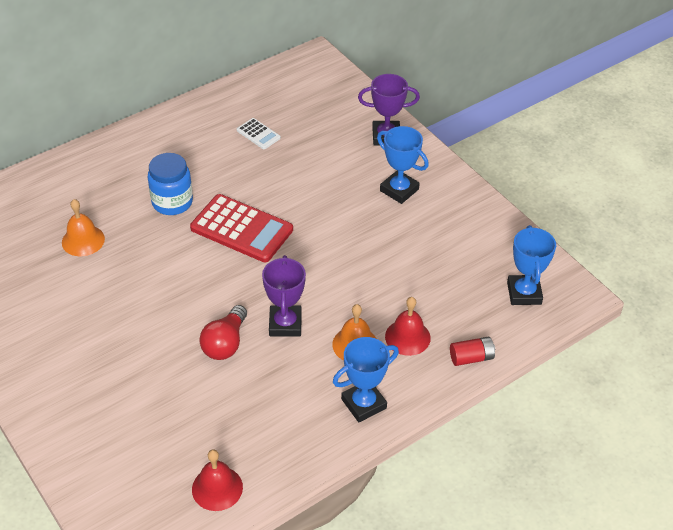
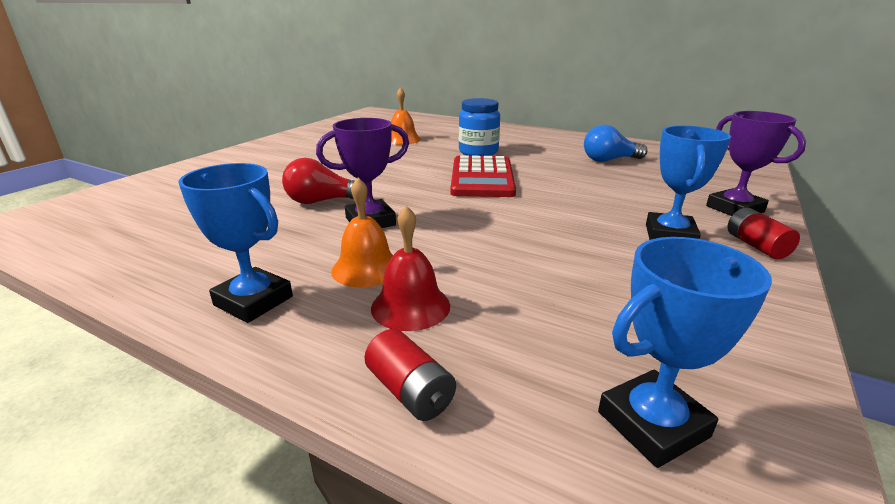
camera: 65 degrees right, 20 degrees down
red bell [192,449,243,511] -> none
white calculator [237,118,281,149] -> blue light bulb [584,125,647,162]
none -> red battery [727,208,800,259]

